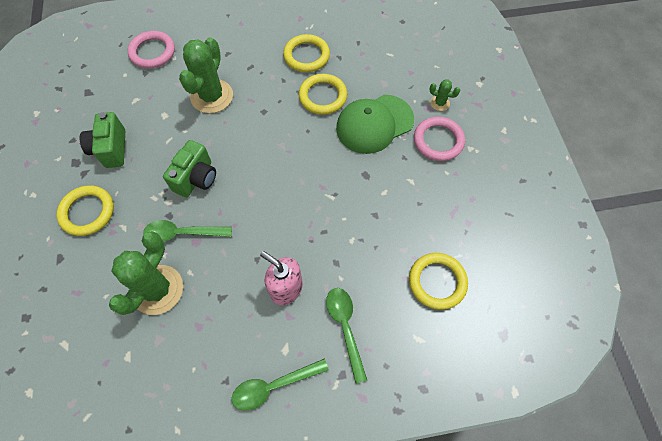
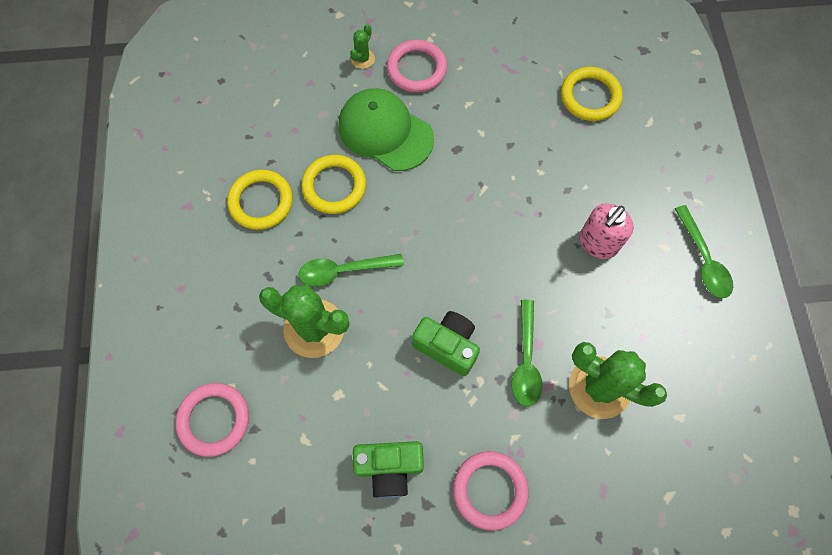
camera: 85 degrees left, 5 degrees up
yellow ring [56,185,114,236] -> pink ring [453,451,529,531]
green spoon [326,288,367,384] -> green spoon moved to [299,254,404,287]
green cap [336,95,414,154] -> green cap turned 150 degrees clockwise [339,88,434,171]

